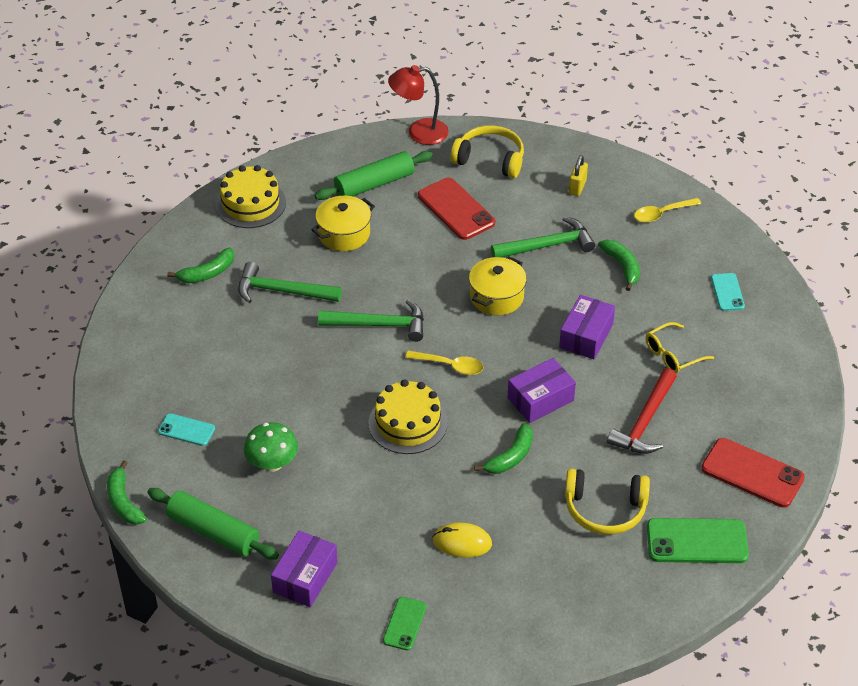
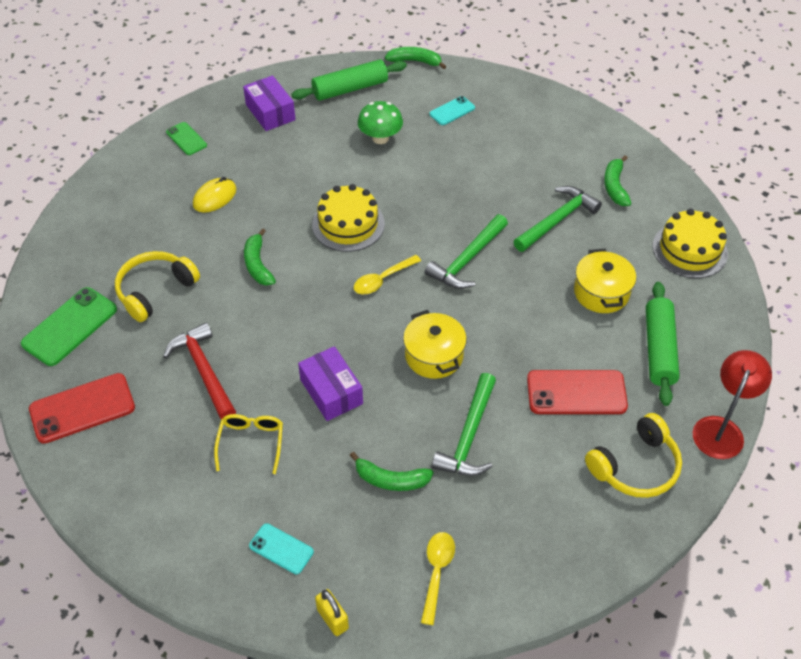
camera: 125 degrees right, 5 degrees up
purple box [507,358,576,423] -> none
yellow padlock [569,155,588,196] -> yellow padlock moved to [315,589,349,636]

